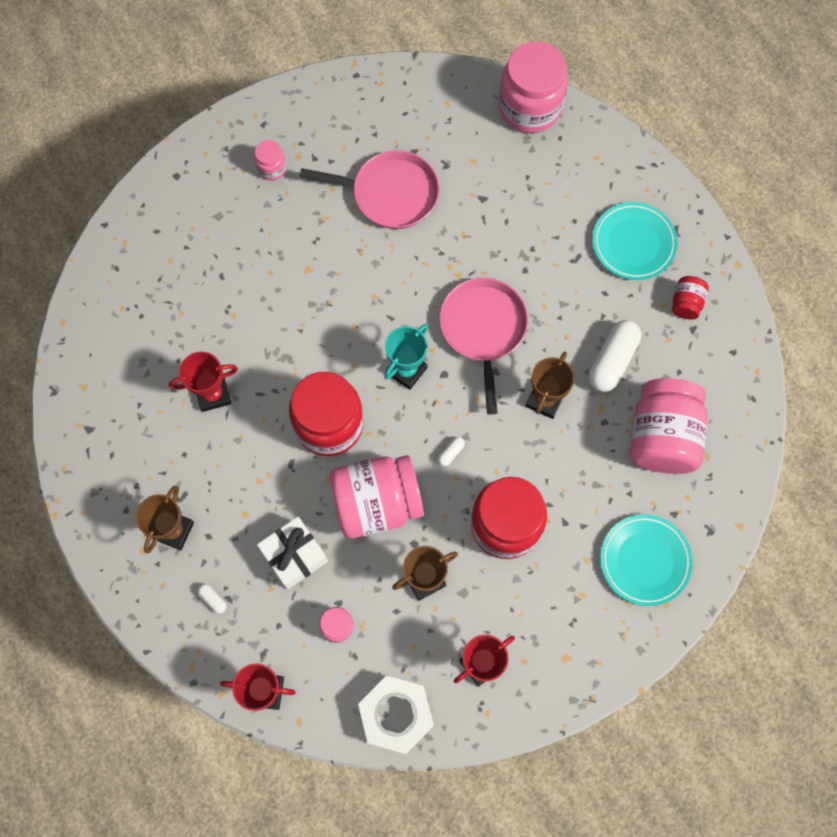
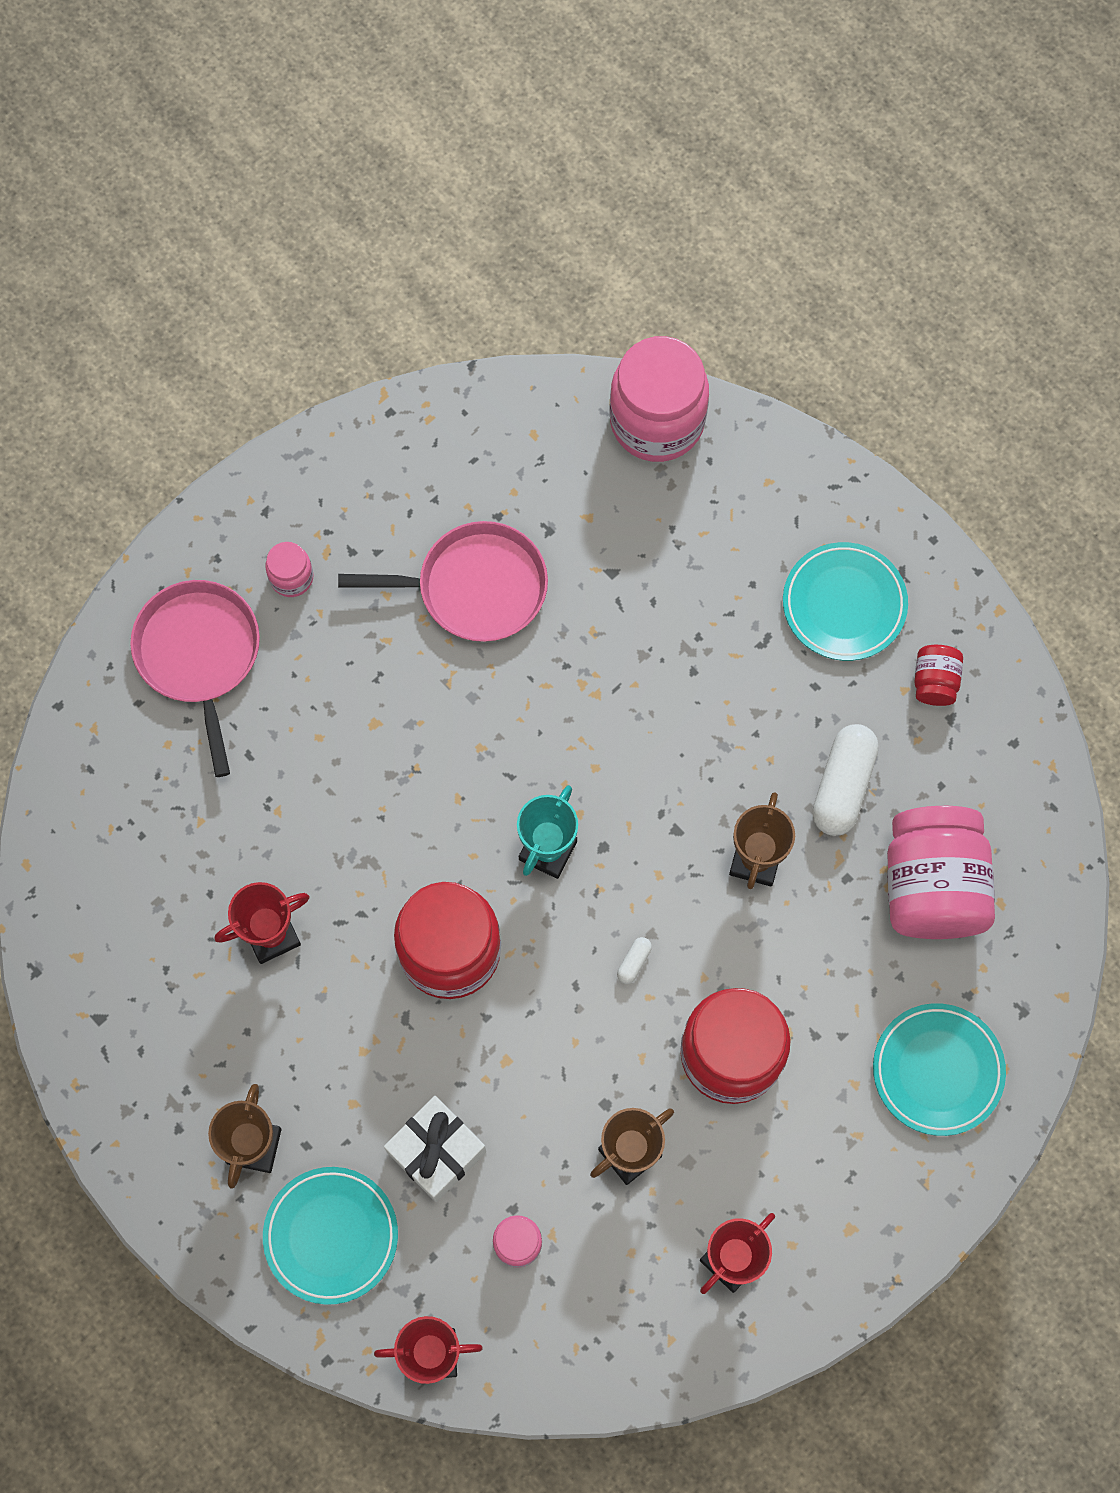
camera: 10 degrees left, 0 degrees up
white capsule [197,584,227,614] -> turquoise plate [263,1167,398,1305]
pink jar [329,455,424,539] -> none
white nut [358,676,434,754] -> none
pink pan [439,278,528,414] -> pink pan moved to [130,580,260,777]

